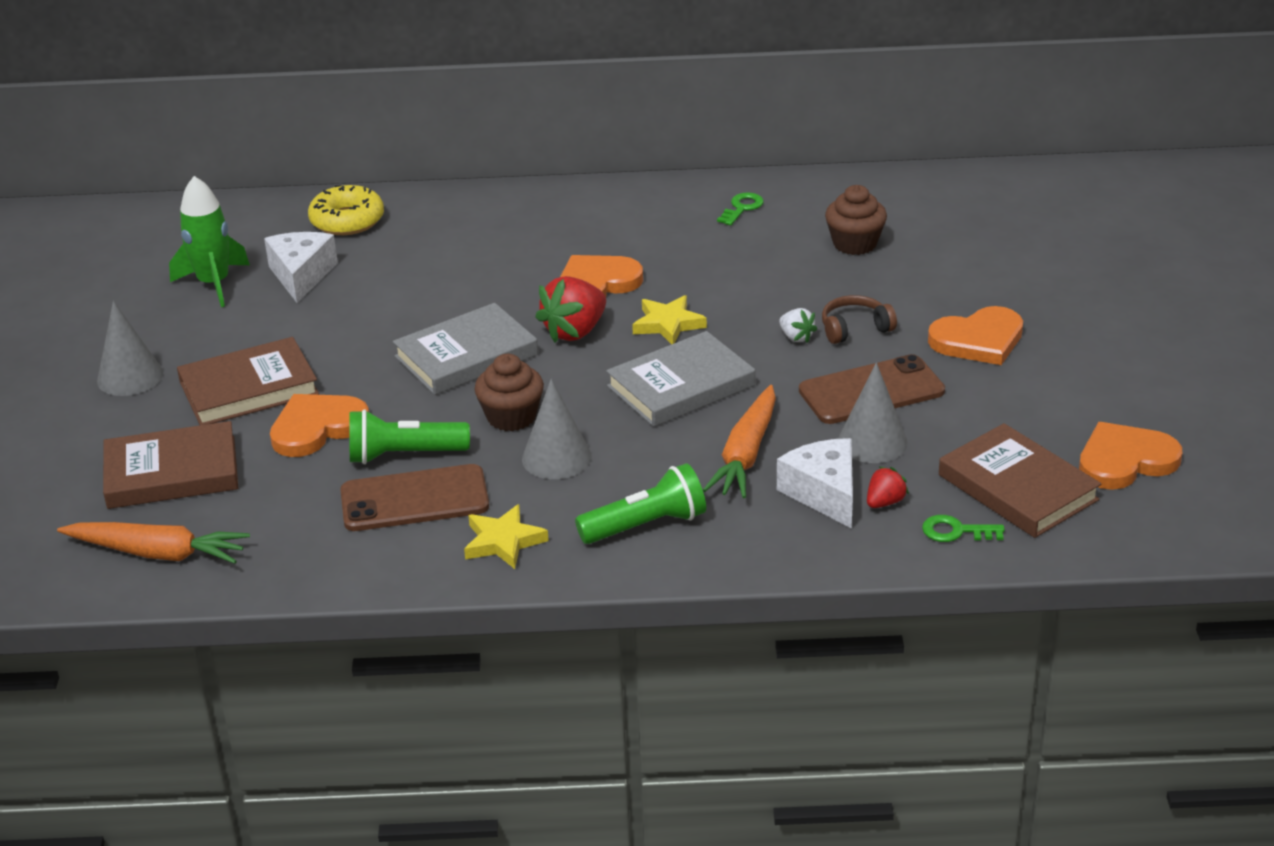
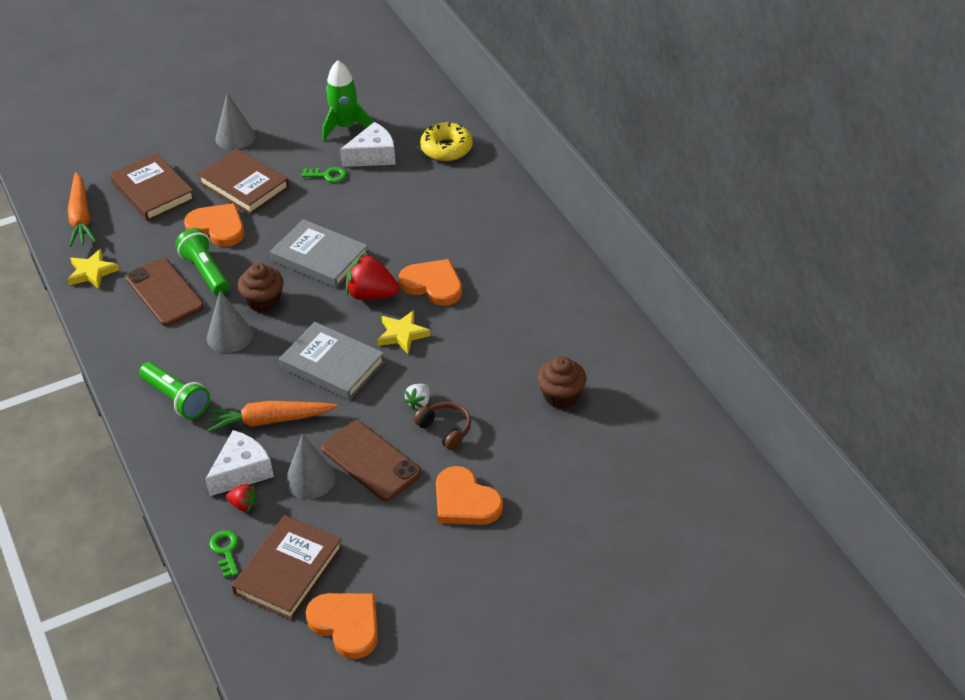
camera: 65 degrees right, 10 degrees up
yellow star [464,504,549,569] -> yellow star moved to [68,249,119,289]
green key [717,192,764,226] -> green key moved to [301,167,347,182]

